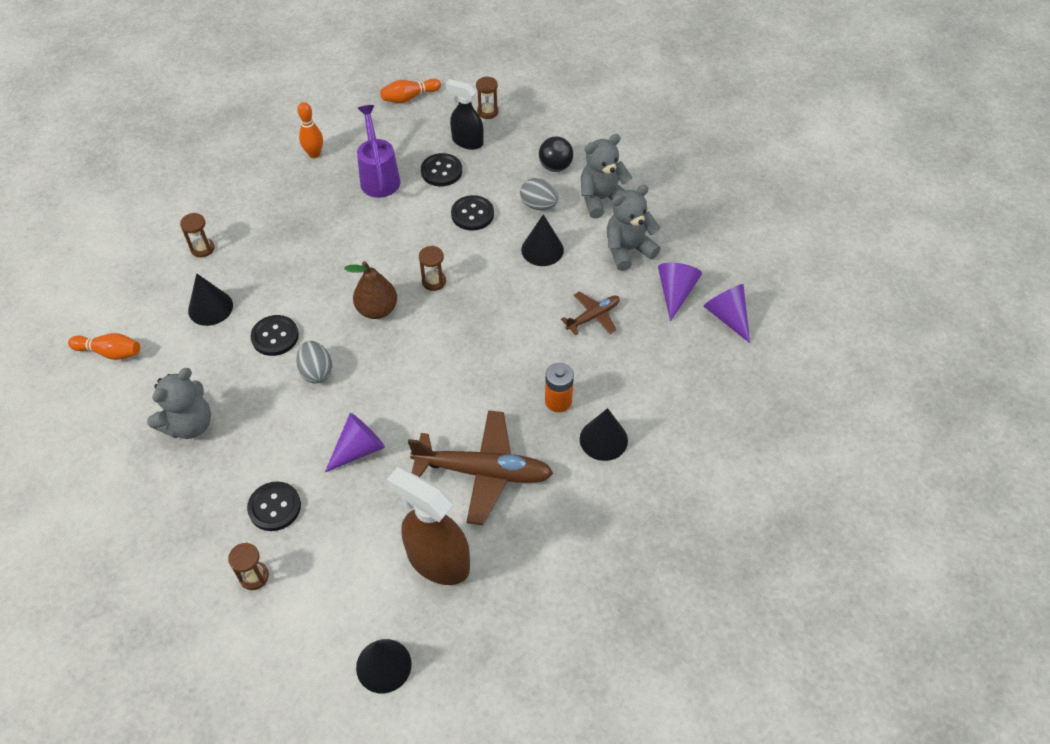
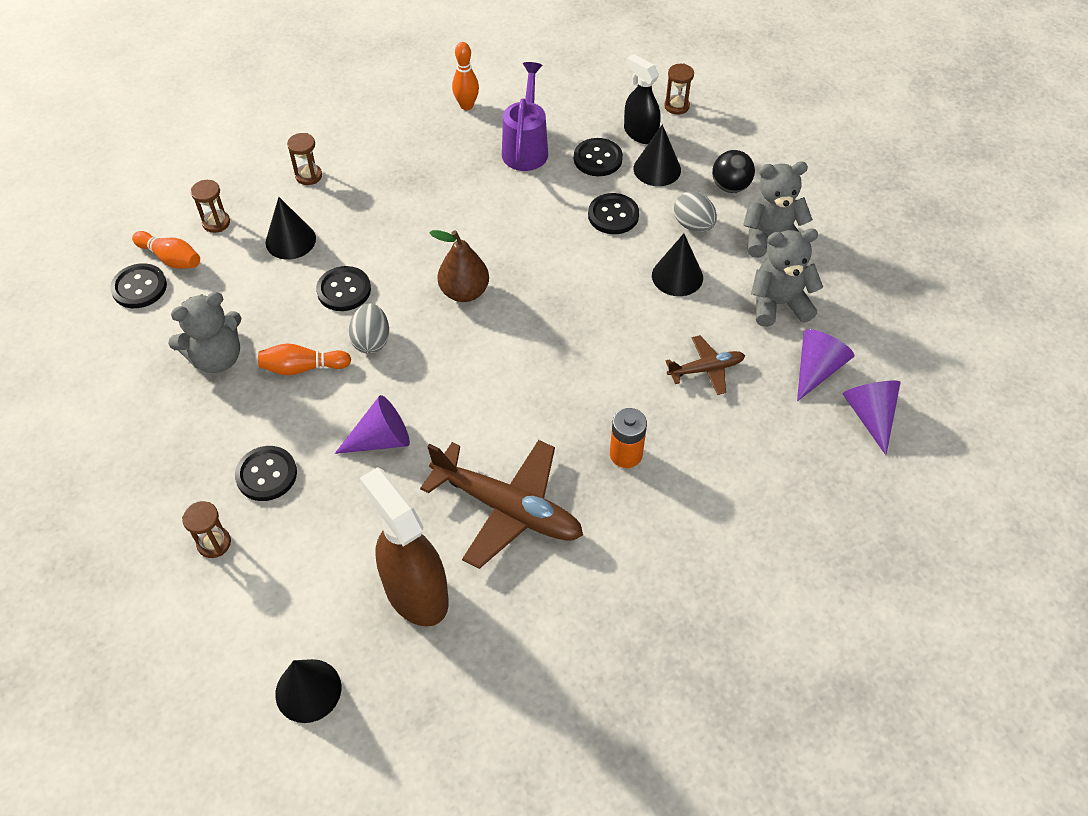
camera: 20 degrees right, 0 degrees up
orange bowling pin [380,79,441,103] -> orange bowling pin moved to [258,343,351,375]
brown hourglass [419,246,446,291] -> brown hourglass moved to [191,180,230,233]
black cone [580,408,628,461] -> black cone moved to [634,124,681,186]
none -> black button [110,263,167,308]

